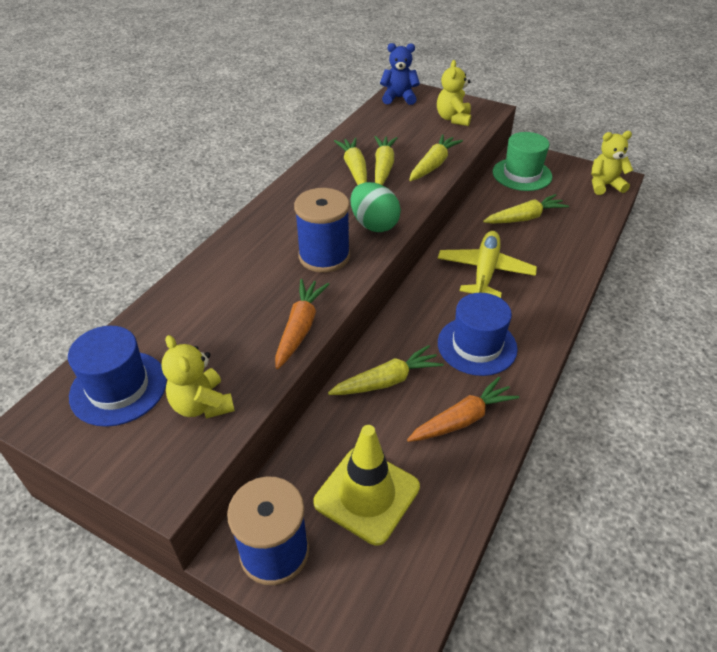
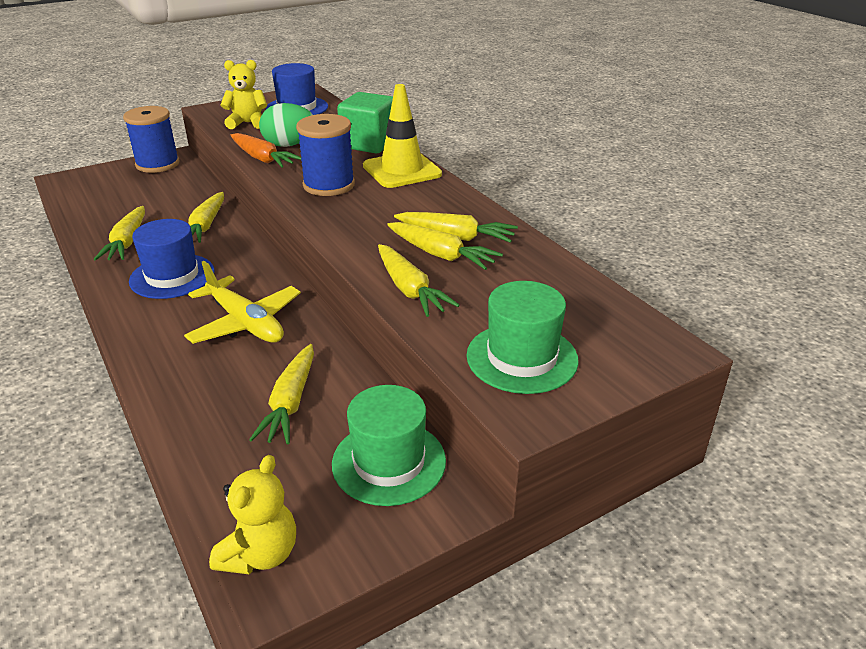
camera: 120 degrees right, 10 degrees down
yellow traffic cone [313,425,420,546] -> yellow traffic cone moved to [363,84,442,188]
green egg [350,182,401,232] -> green egg moved to [259,103,313,147]
blue teddy bear [380,43,420,105] -> none
orange carrot [407,377,520,442] -> yellow carrot [94,206,145,261]
yellow teddy bear [437,60,471,126] -> green hat [466,281,579,394]
none -> green cube [337,92,393,153]

